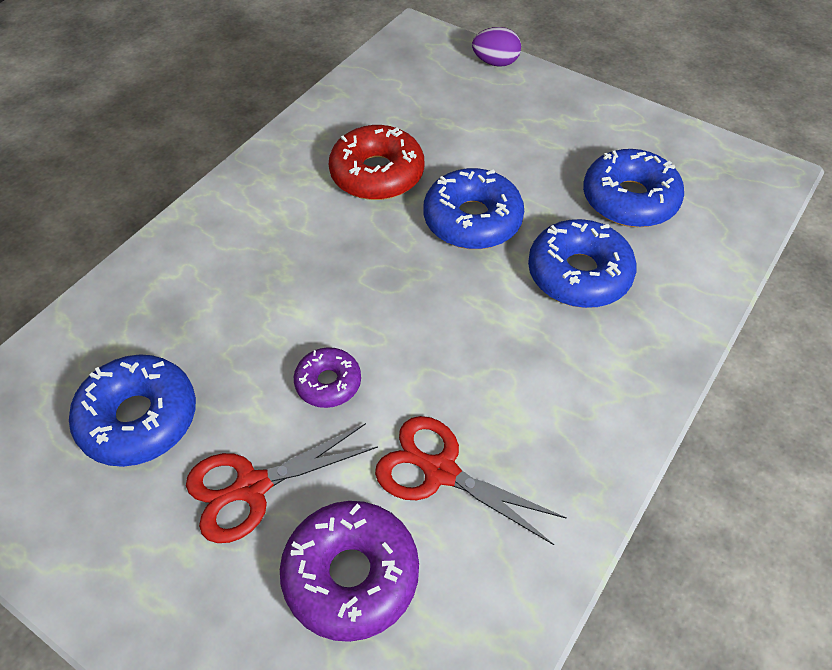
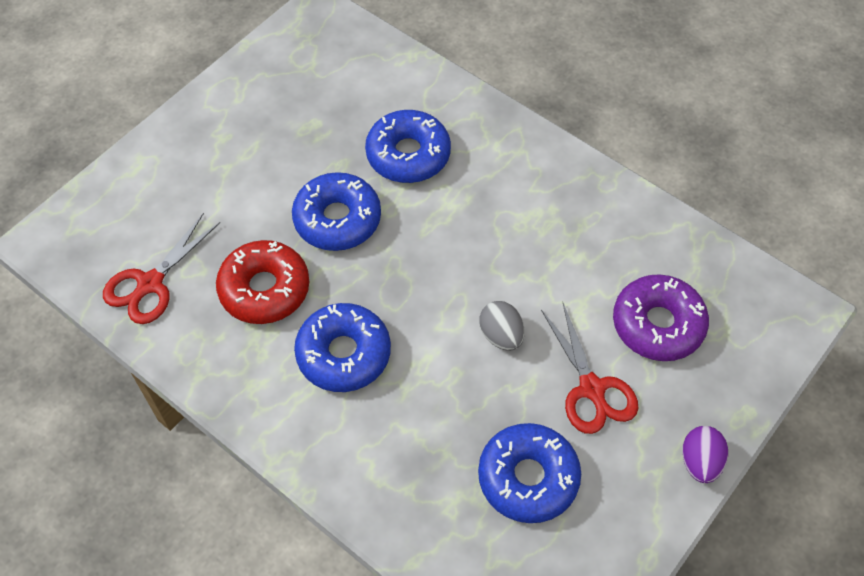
camera: 85 degrees left, 5 degrees up
purple donut [294,347,361,408] -> grey egg [479,301,524,351]
red scissors [375,416,567,545] -> red scissors moved to [103,213,220,324]
purple egg [472,27,521,67] -> purple egg moved to [682,426,728,483]
blue donut [583,149,684,227] -> blue donut moved to [294,303,391,392]

